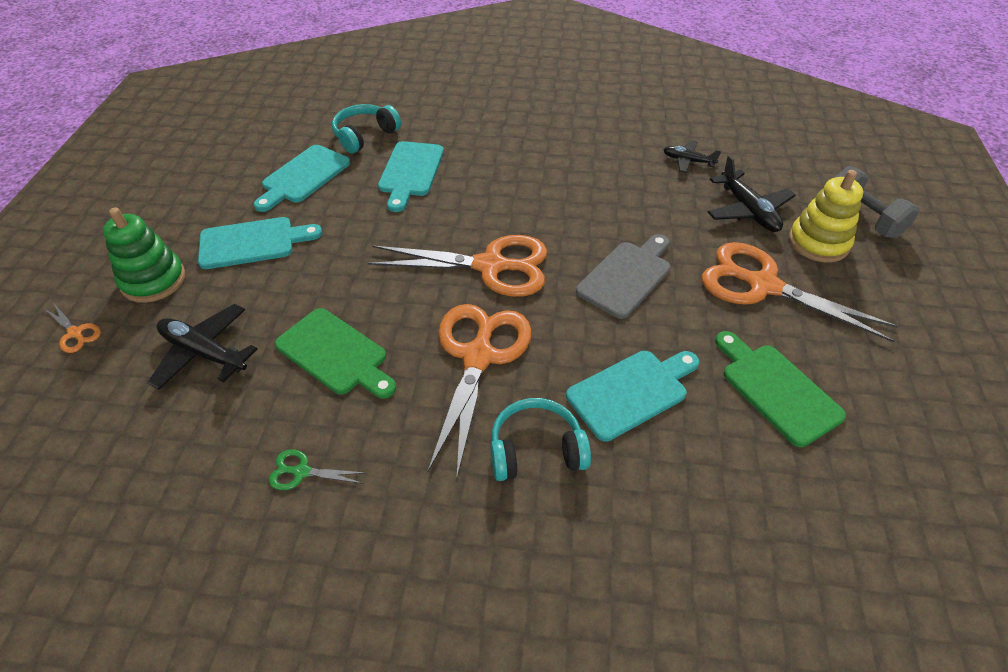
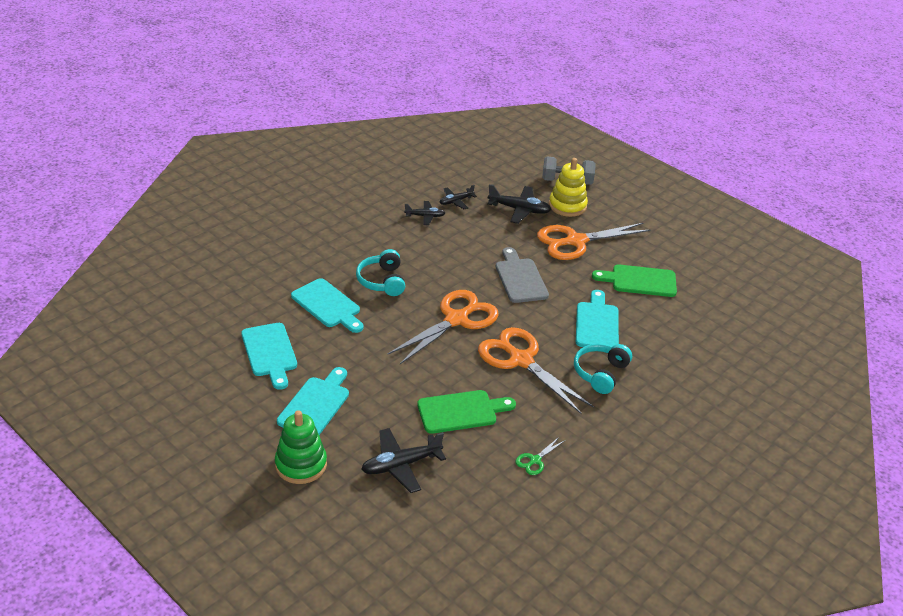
camera: 55 degrees left, 10 degrees down
orange scissors [45,302,101,353] -> none
turquoise headphones [332,104,401,153] -> turquoise headphones moved to [356,249,405,296]
none -> black plane [404,201,445,225]

